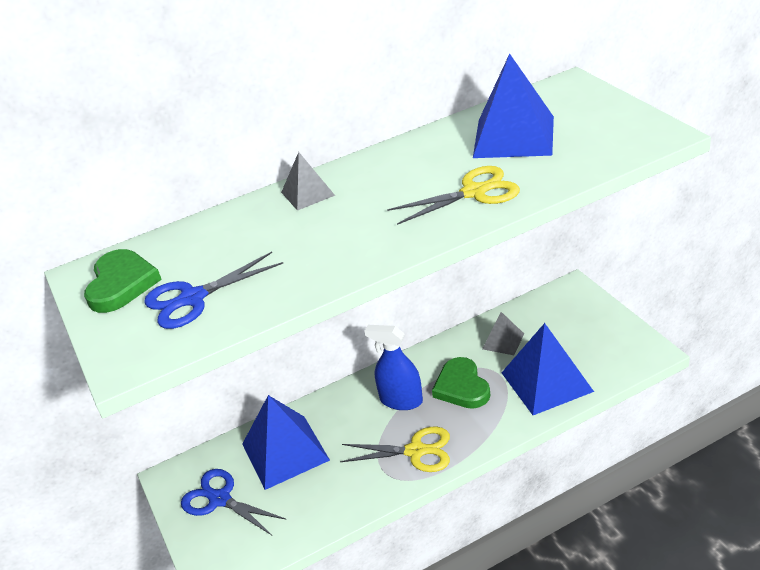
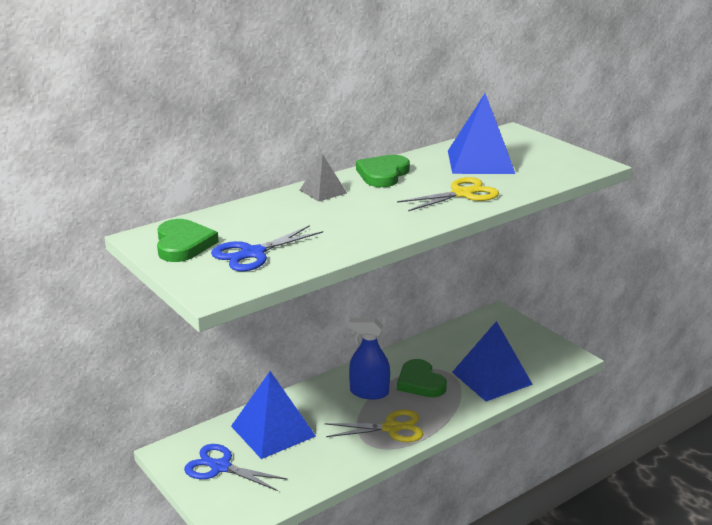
camera: 15 degrees left, 10 degrees down
grey pyramid [482,312,524,355] -> none
none -> green heart [356,155,410,187]

